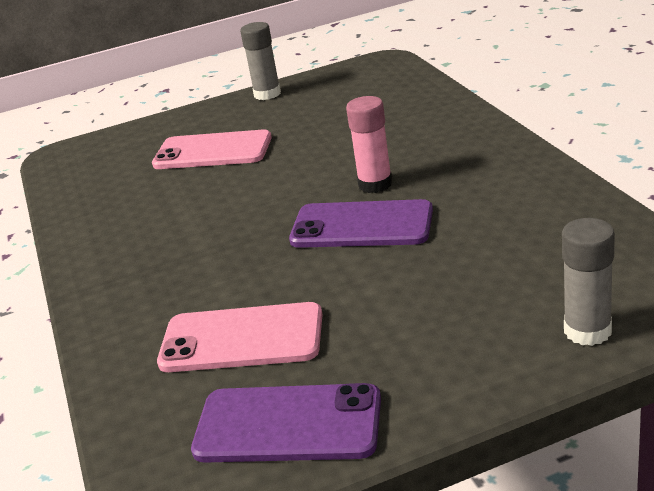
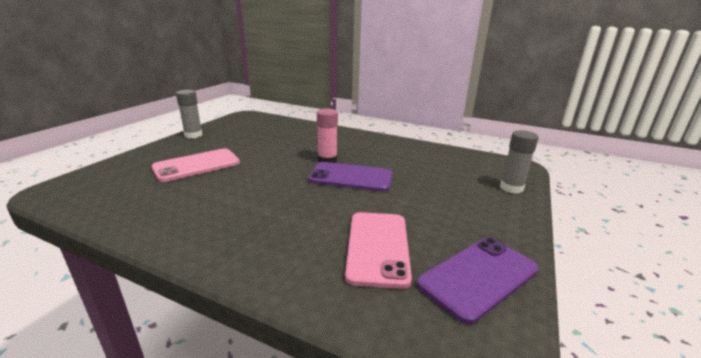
camera: 50 degrees left, 5 degrees down
pink phone [157,302,323,372] -> pink phone turned 45 degrees counterclockwise [345,212,412,289]
purple phone [289,199,433,248] -> purple phone turned 45 degrees clockwise [308,162,393,192]

